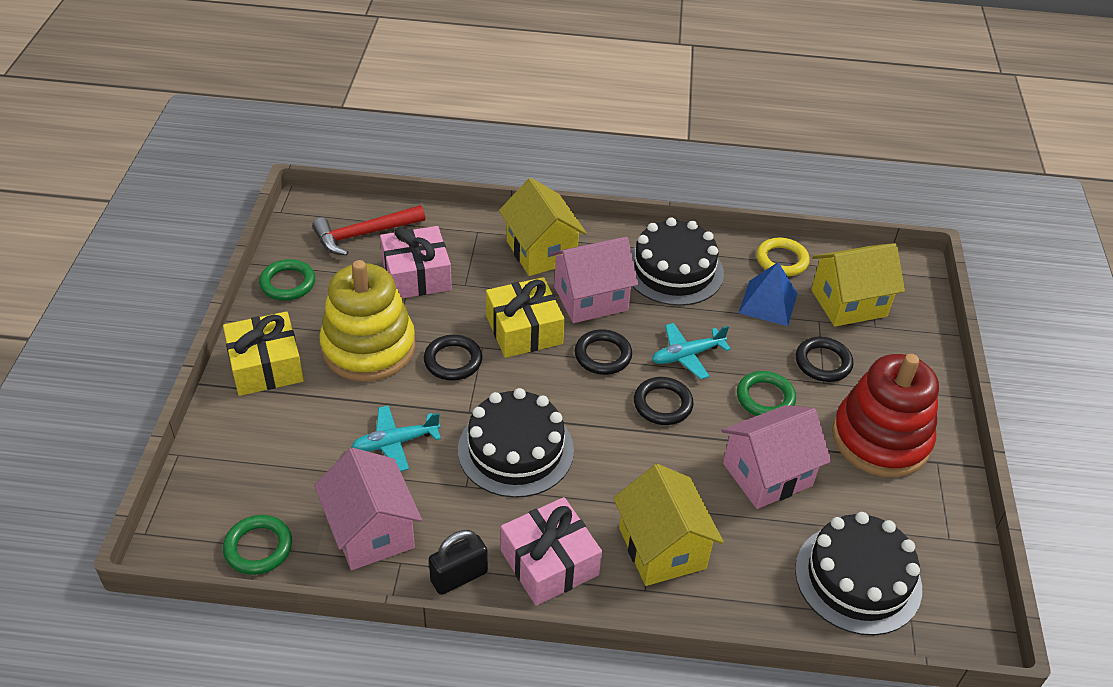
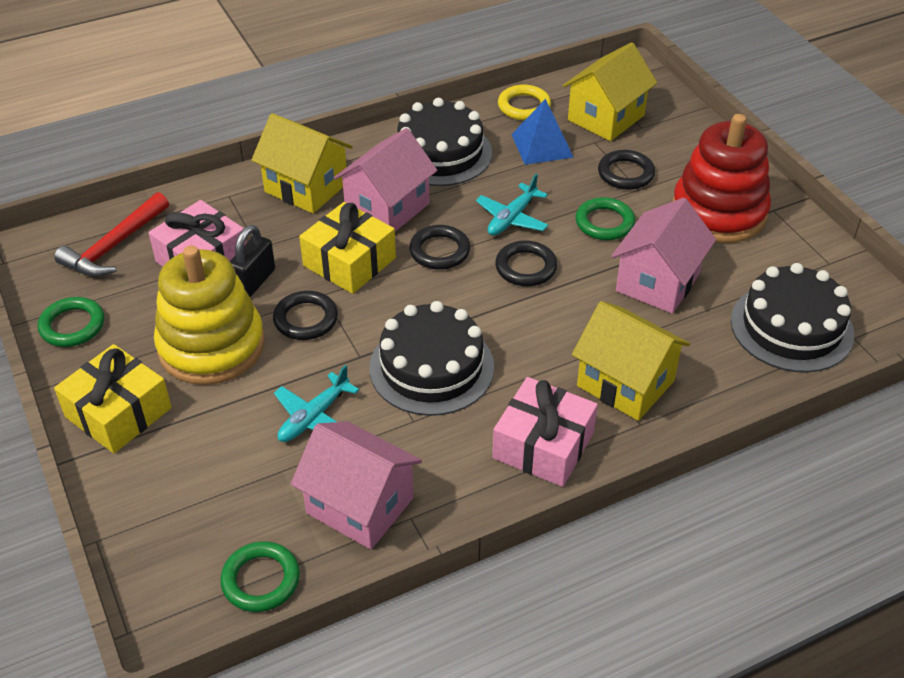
camera: 30 degrees left, 0 degrees up
black padlock [429,530,488,595] -> black padlock moved to [230,225,275,297]

